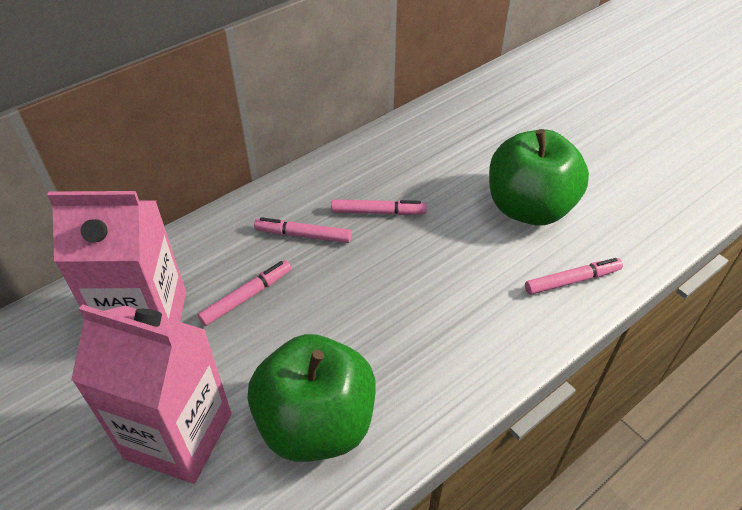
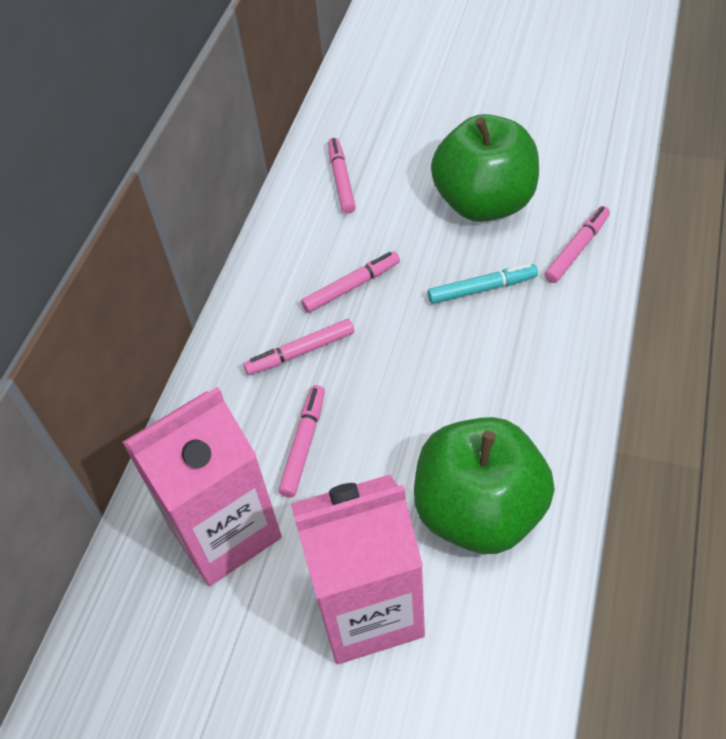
camera: 30 degrees left, 5 degrees up
none -> pink marker [328,138,356,214]
none -> turquoise marker [428,264,538,304]

